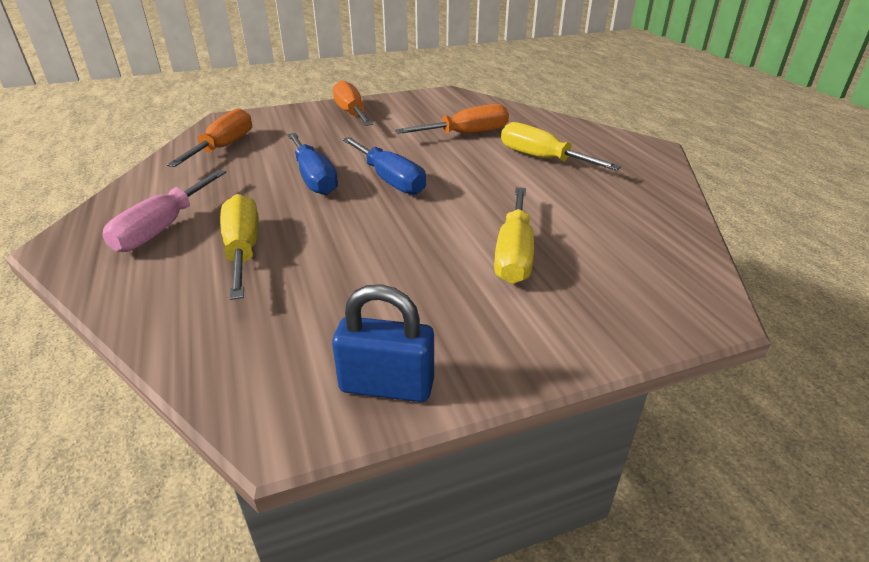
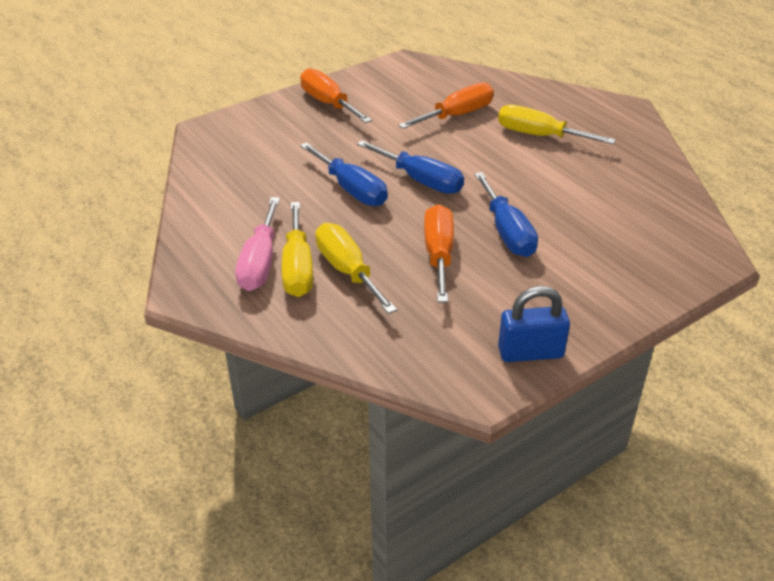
camera: 15 degrees left, 5 degrees up
orange screwdriver [167,108,252,167] -> orange screwdriver moved to [424,204,454,302]
yellow screwdriver [494,187,534,284] -> yellow screwdriver moved to [282,202,313,297]
none -> blue screwdriver [474,172,538,257]

